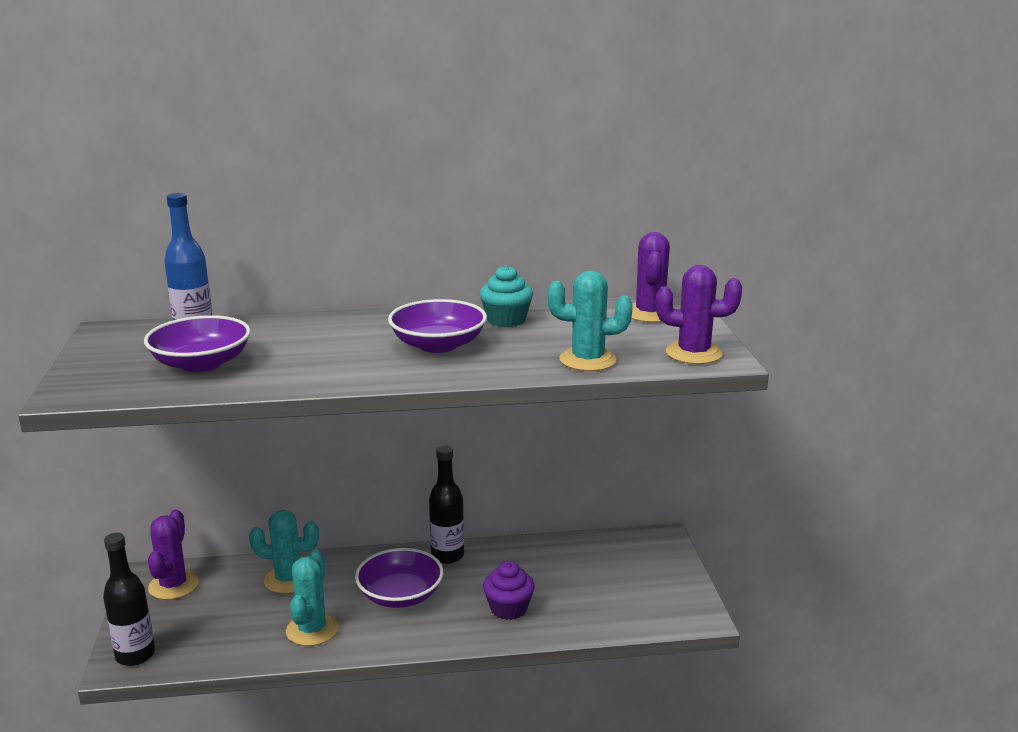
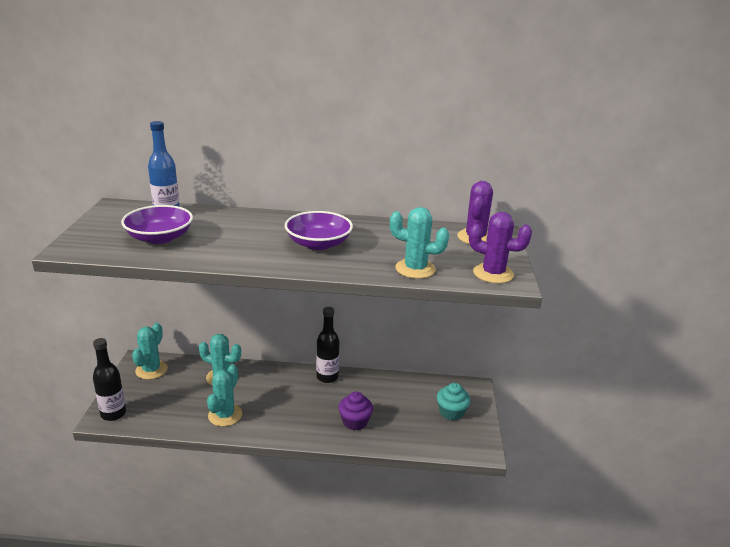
camera: 10 degrees right, 5 degrees up
purple cactus [148,509,199,600] -> turquoise cactus [132,323,168,380]
purple bowl [355,548,443,608] -> none
turquoise cupcake [480,265,533,327] -> turquoise cupcake moved to [437,383,471,421]

